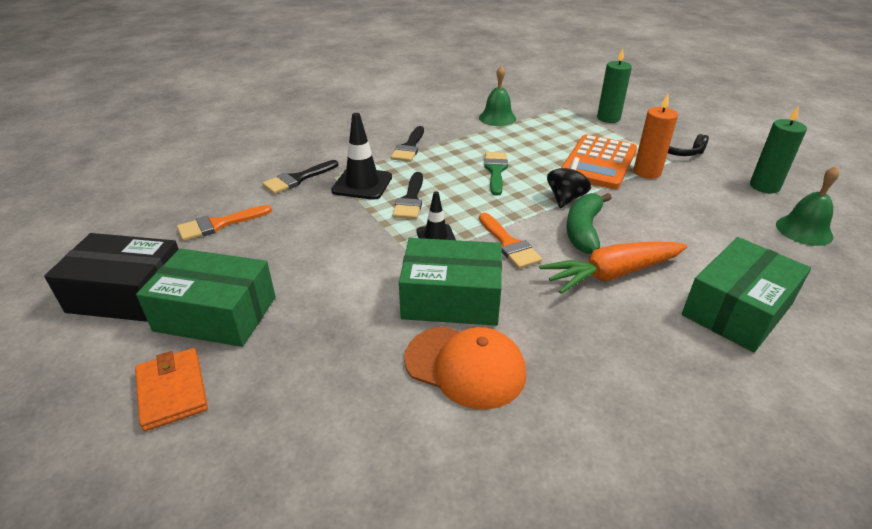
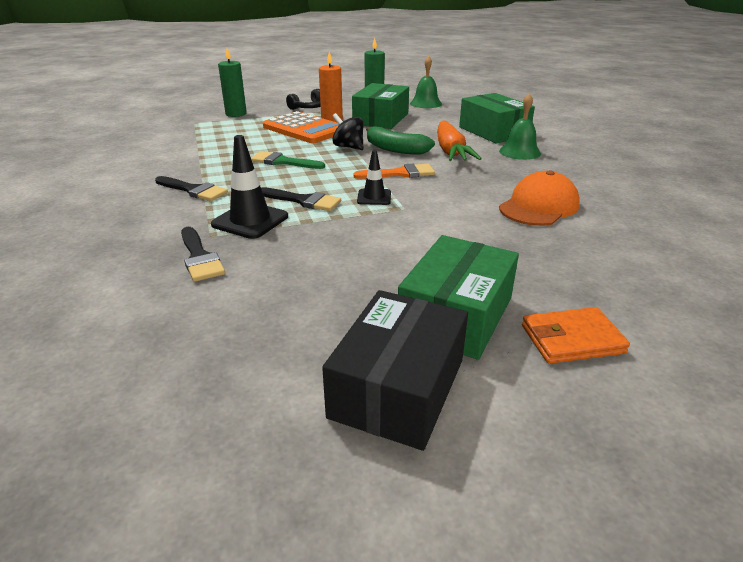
camera: 75 degrees left, 5 degrees down
orange brush [177,205,272,241] -> none
green box [399,238,502,326] -> green box moved to [352,83,409,129]
green bell [479,65,516,126] -> green bell moved to [499,93,541,160]

